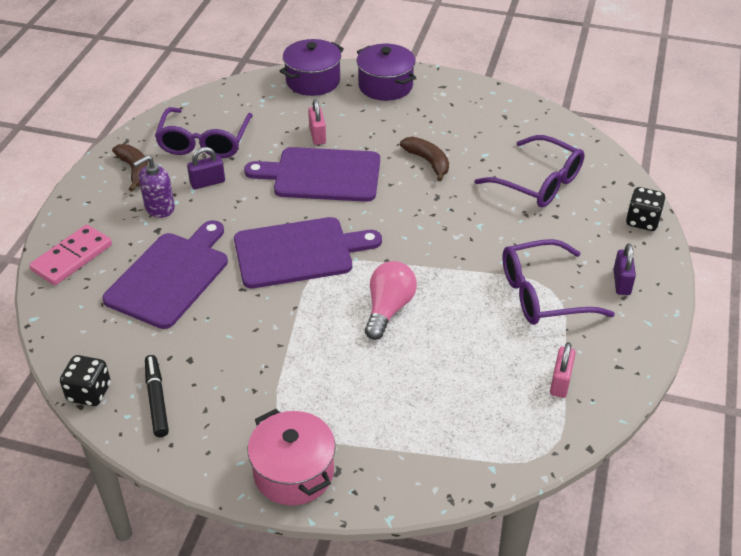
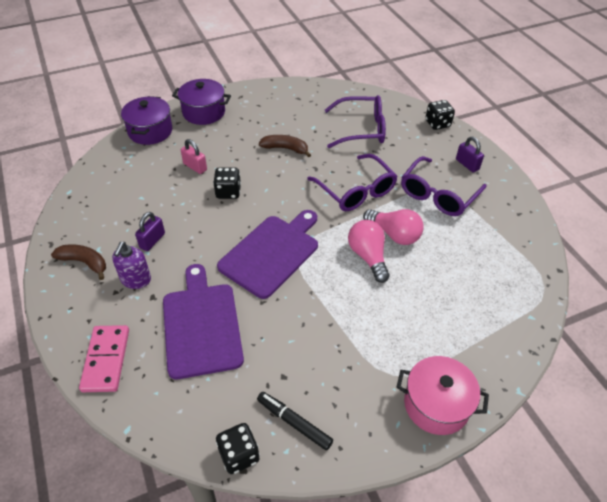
camera: 40 degrees left, 5 degrees up
purple glasses [155,107,253,158] -> purple glasses moved to [307,154,398,211]
purple cutting board [244,147,380,202] -> black dice [213,167,241,199]
pink padlock [550,342,576,398] -> none
none -> pink light bulb [363,209,424,245]

